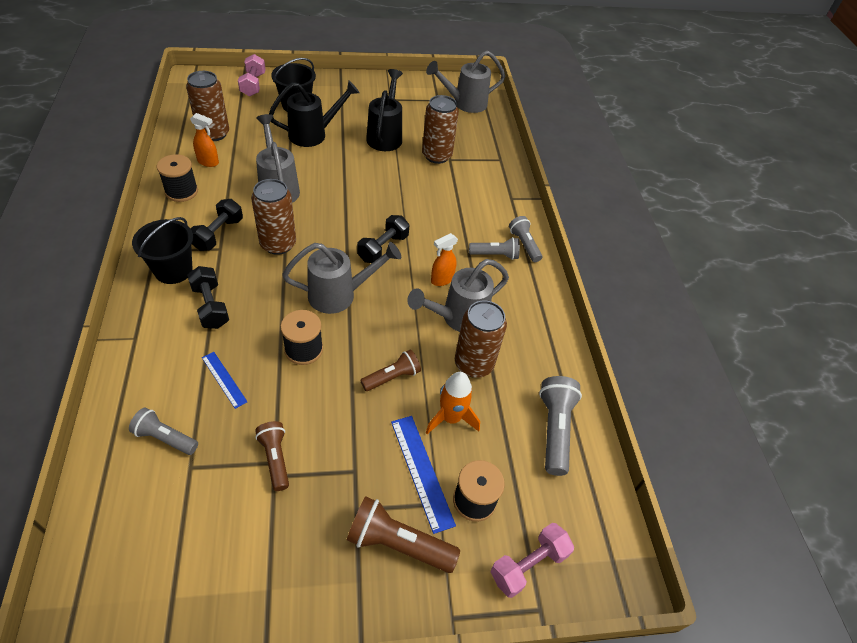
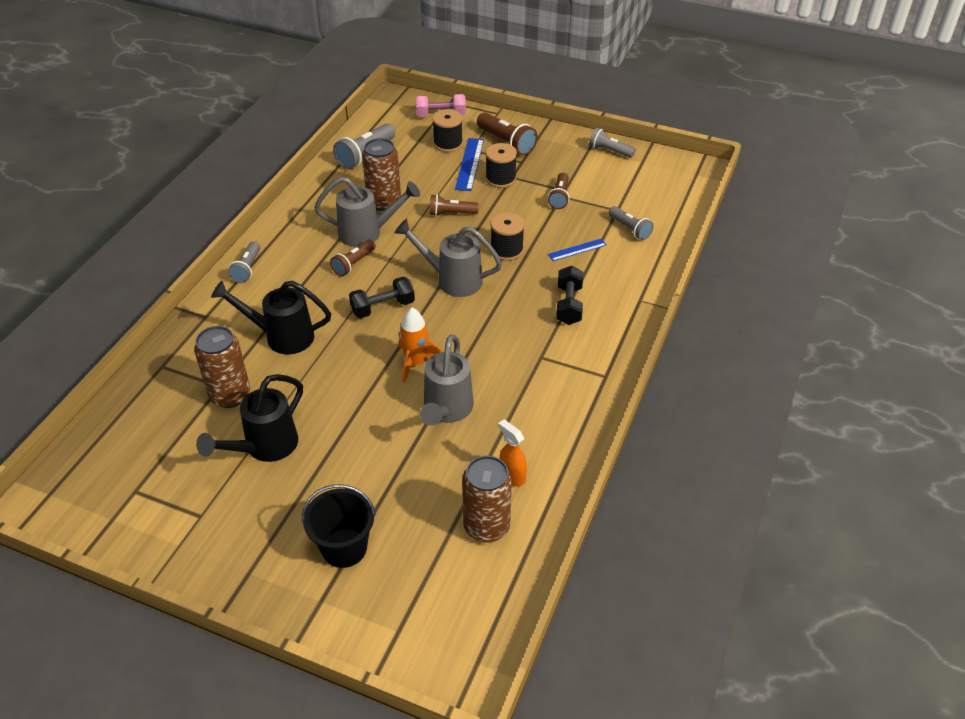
camera: 145 degrees left, 5 degrees down
black bucket [132,217,193,284] -> none
black spool [157,154,198,202] -> black spool moved to [485,143,517,188]
black dumbbell [191,199,243,251] -> none
blue ruler [202,352,247,409] -> blue ruler turned 75 degrees clockwise [548,239,606,261]
pink dumbbell [238,54,266,96] -> none
brown can [251,179,296,255] -> none
black watering can [269,81,360,147] -> black watering can moved to [211,281,331,354]
grey watering can [426,50,505,113] -> none
orange rocket [426,372,480,434] -> orange rocket moved to [399,308,442,383]
orange spray bottle [431,233,458,286] -> brown flashlight [330,240,376,276]
grey flashlight [469,237,520,260] -> grey flashlight moved to [589,128,635,158]

